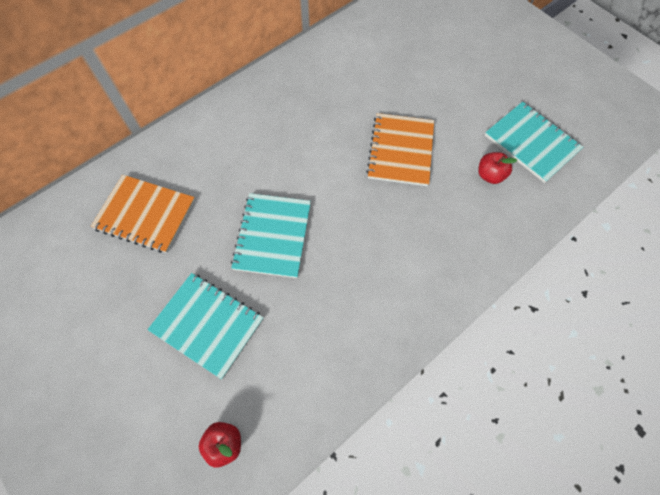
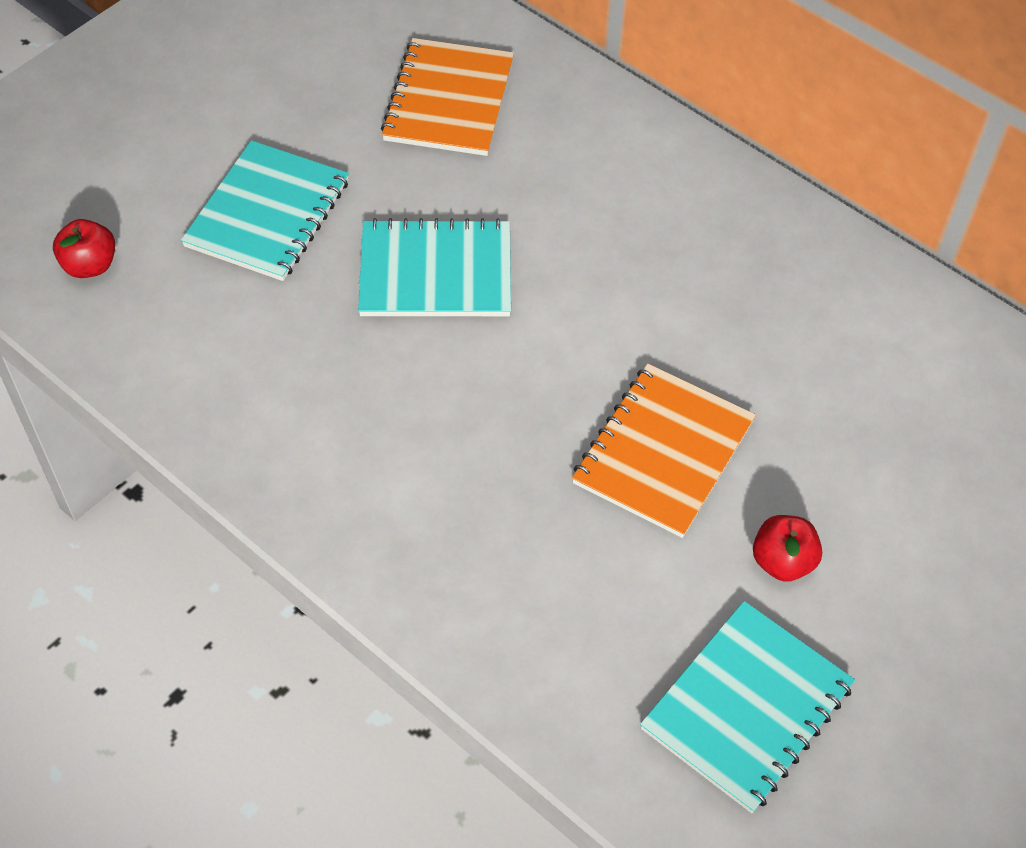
camera: 80 degrees right, 10 degrees down
orange notebook [366,113,434,186] -> orange notebook turned 60 degrees counterclockwise [572,363,756,538]
red apple [478,152,518,184] -> red apple moved to [753,515,822,582]

